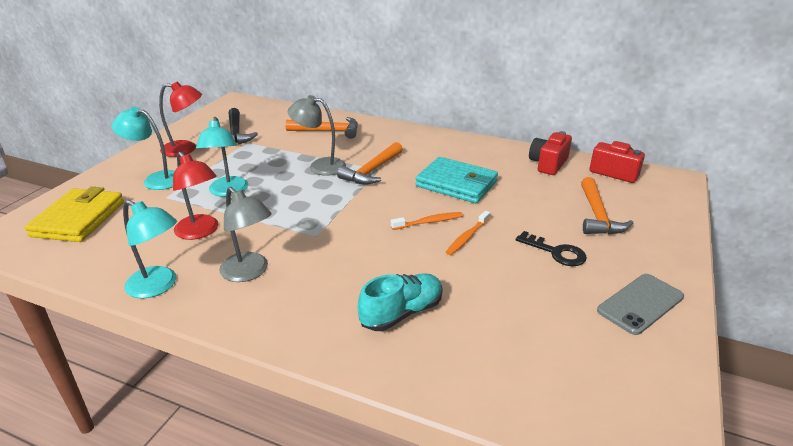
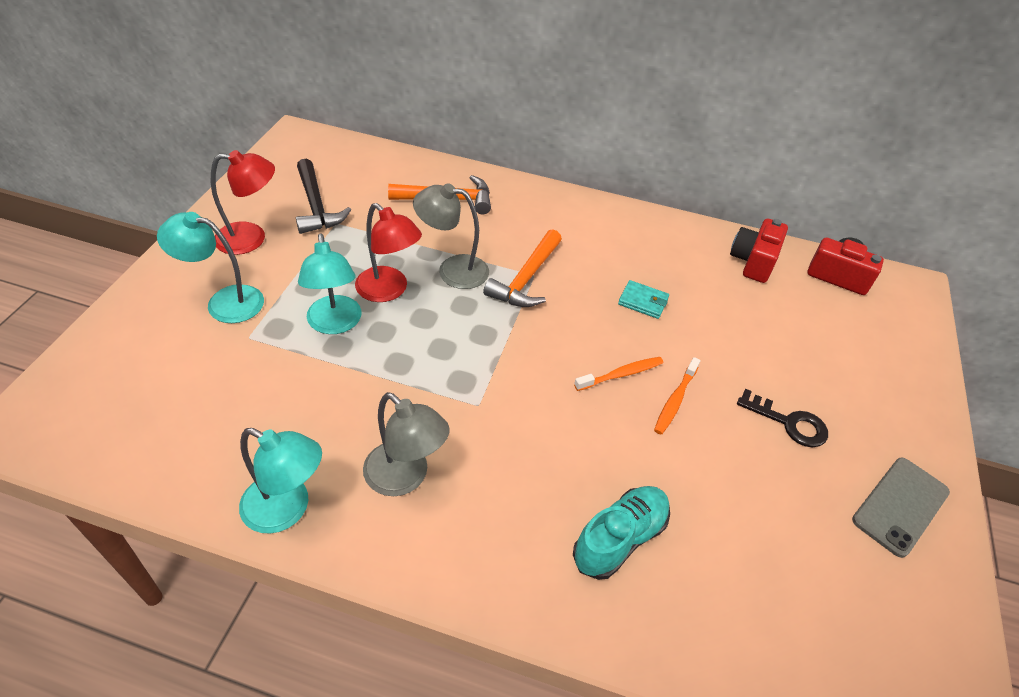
camera: 10 degrees left, 15 degrees up
yellow wallet [24,187,124,242] -> none
red lamp [173,152,218,240] -> red lamp moved to [355,203,422,302]
turquoise wallet [416,157,498,203] -> turquoise wallet [618,280,669,319], size x0.48
orange hammer [581,177,633,235] -> none

